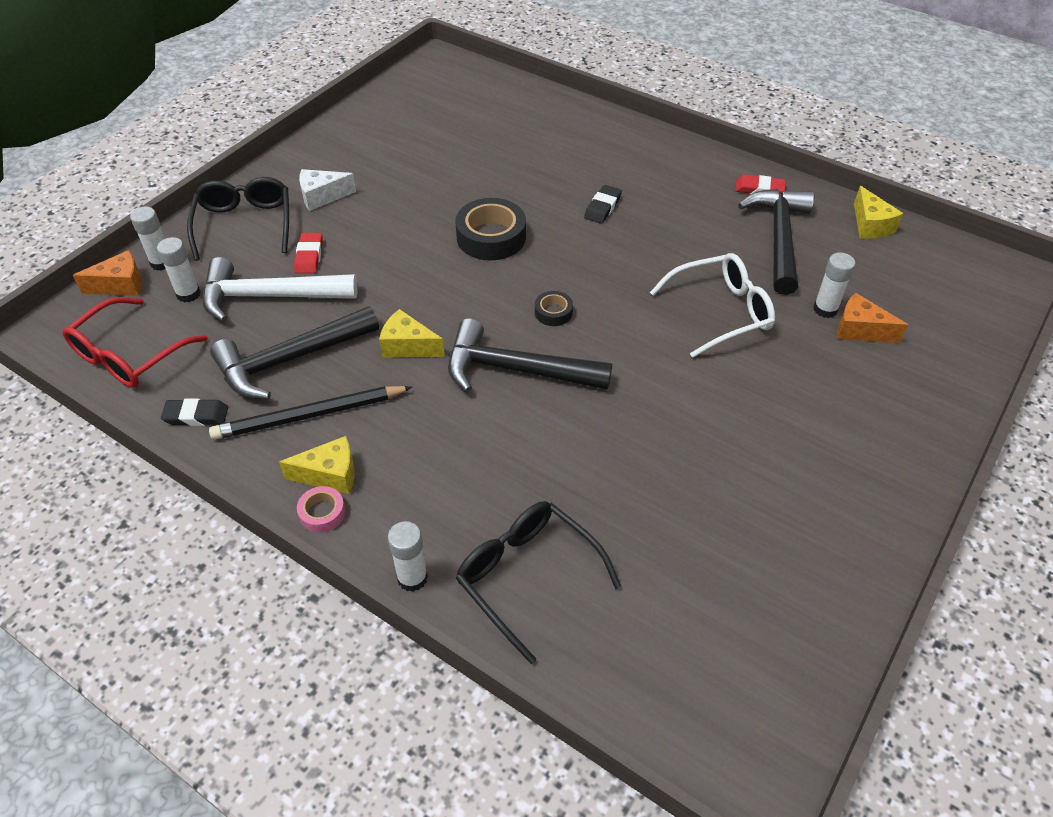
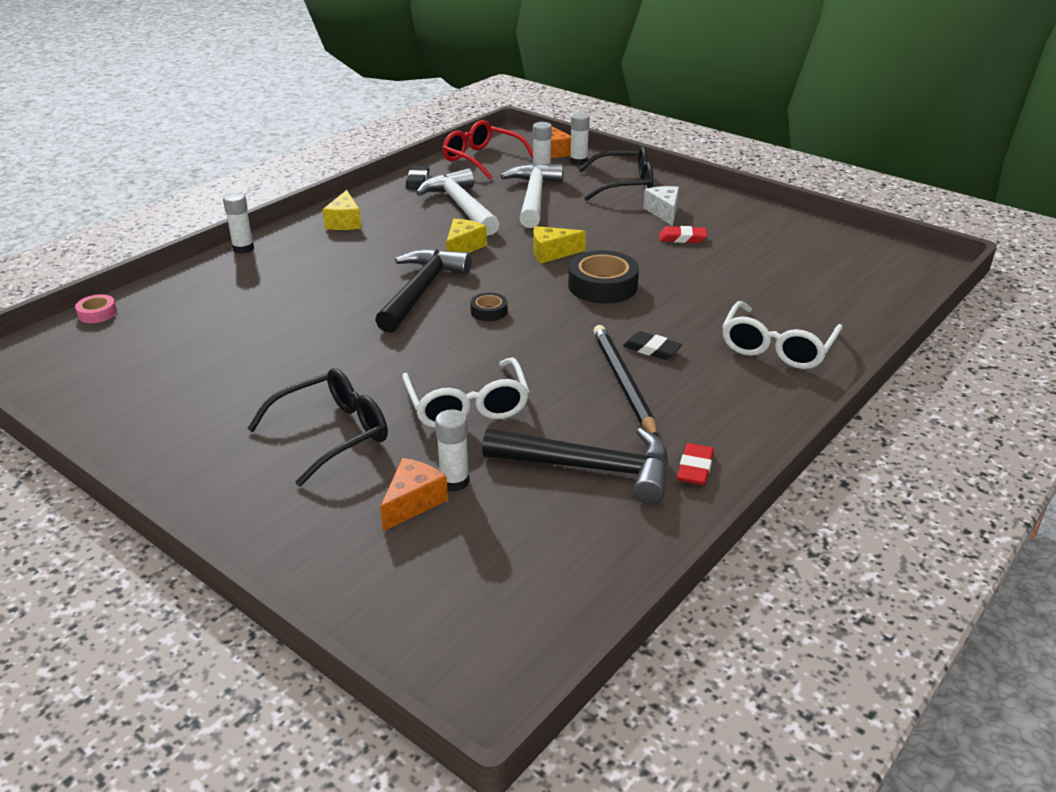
camera: 95 degrees right, 15 degrees down
black pencil [209,386,412,440] -> black pencil moved to [593,325,657,436]
black hammer [210,306,379,399] -> white hammer [416,168,500,236]
red eraser [294,233,323,273] -> red eraser moved to [659,226,707,243]
pink tape [297,486,345,533] -> pink tape moved to [75,294,117,323]
black glasses [456,501,621,664] -> black glasses moved to [247,368,388,487]
yellow cheese [854,186,903,239] -> yellow cheese moved to [533,226,586,263]
none -> white glasses [722,301,843,369]

